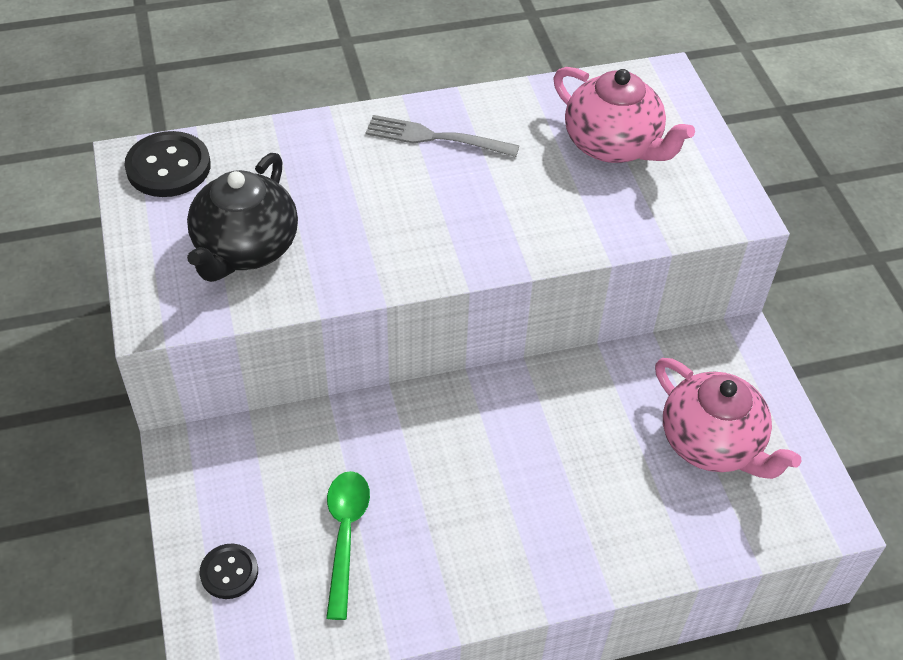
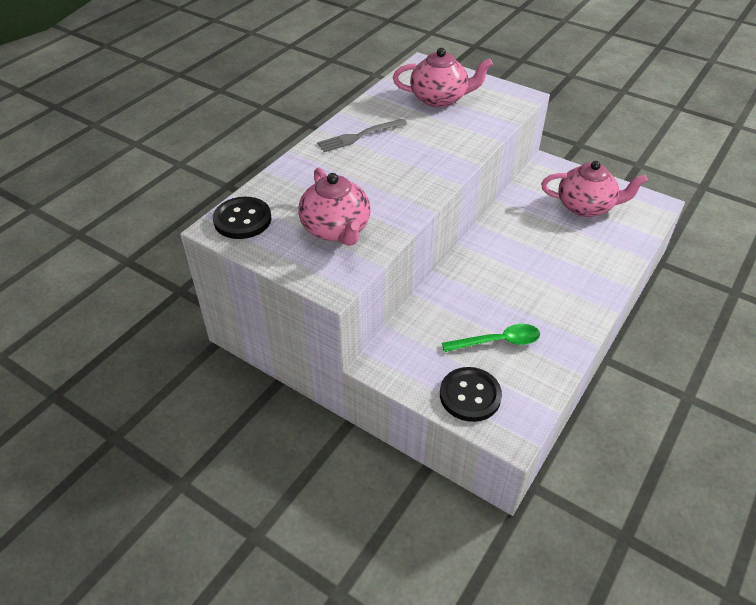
camera: 40 degrees left, 5 degrees down
black teapot [187,153,298,282] -> pink teapot [298,167,371,246]
black button [200,544,258,599] -> black button [440,367,502,422], size x1.64
green spoon [326,471,370,620] -> green spoon turned 120 degrees clockwise [442,324,540,352]

